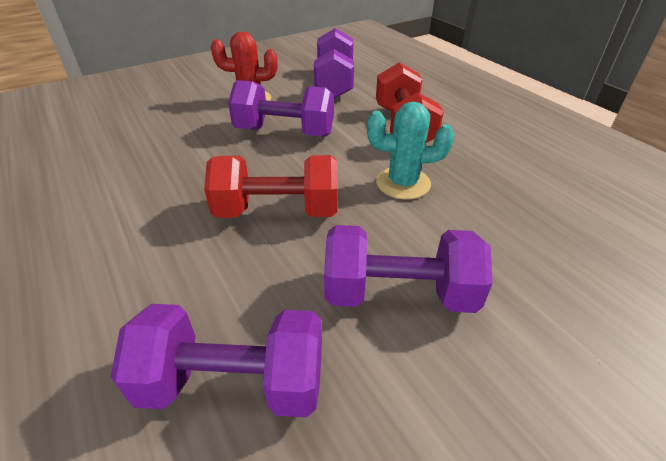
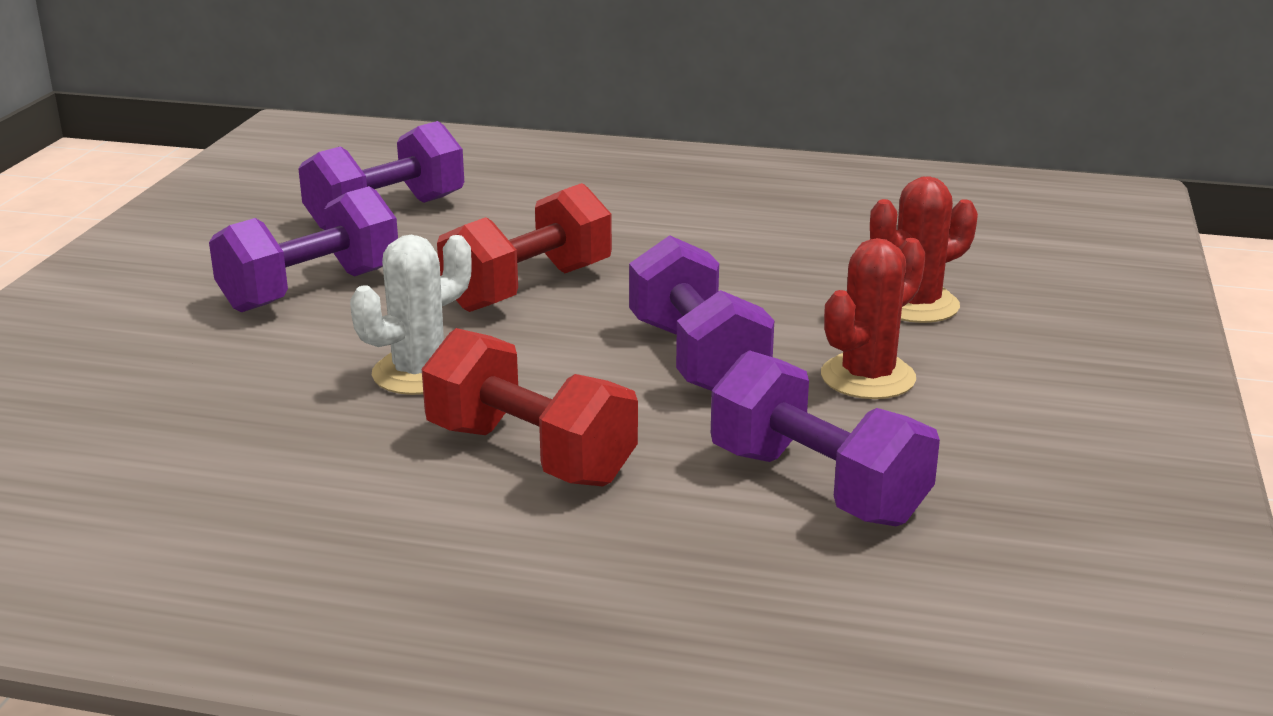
camera: 135 degrees right, 15 degrees down
purple dumbbell [228,80,334,137] -> purple dumbbell turned 75 degrees counterclockwise [629,235,774,391]
turquoise cactus [367,102,454,200] -> white cactus [350,235,472,395]
none -> red cactus [870,176,978,323]

